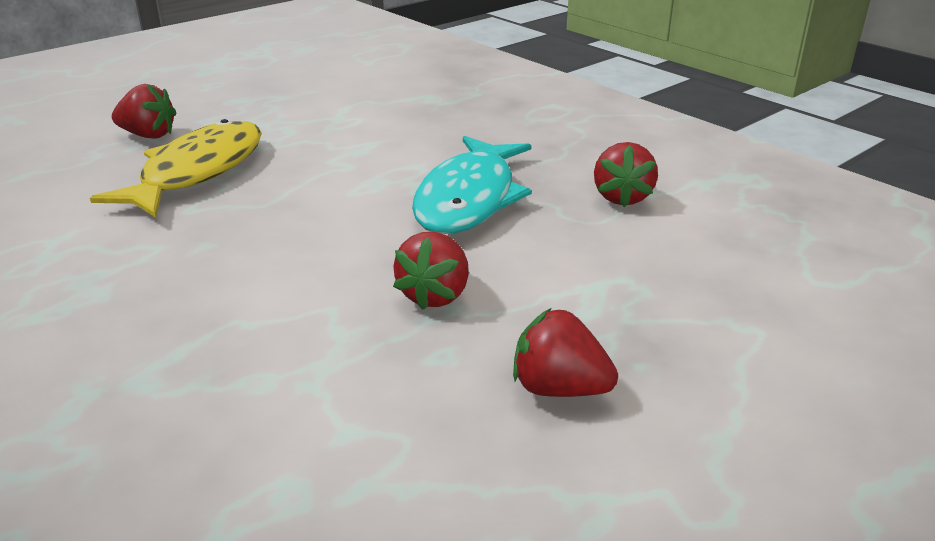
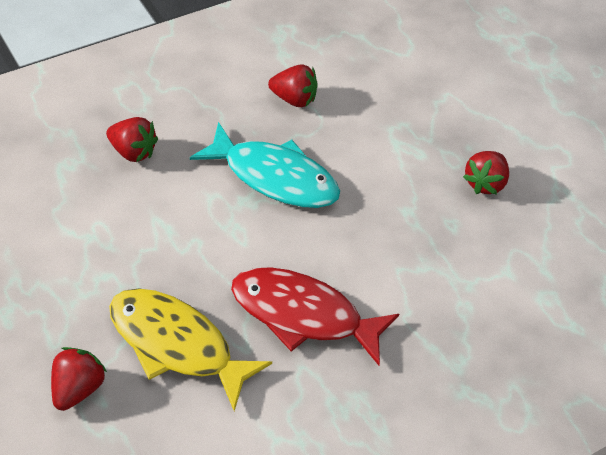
camera: 85 degrees left, 20 degrees up
red strawberry [393,232,469,310] -> red strawberry moved to [106,117,158,162]
none -> red fish [231,267,399,365]

